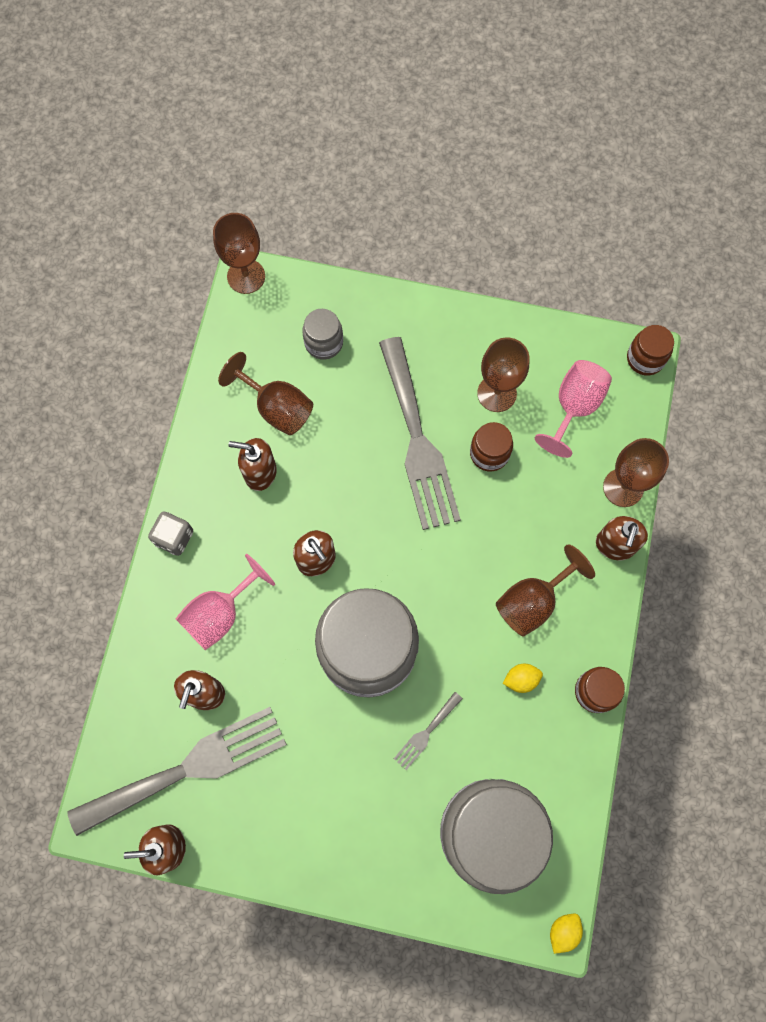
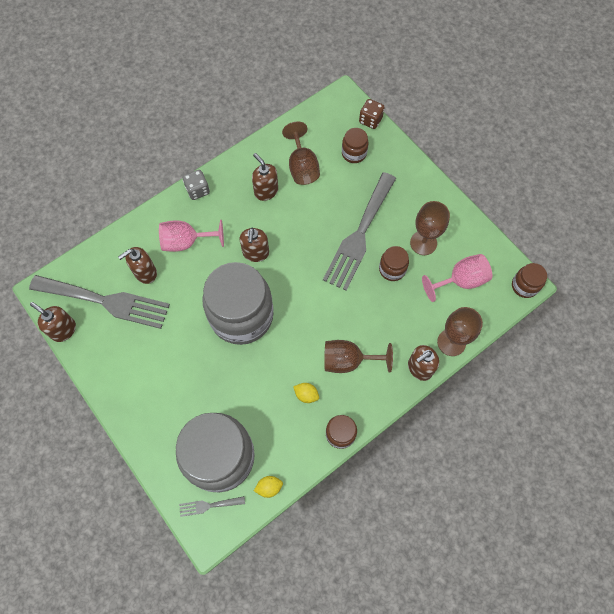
camera: 40 degrees right, 5 degrees down
brown goblet [213,213,265,294] -> none
grey jar [302,309,343,360] -> brown jar [342,128,369,163]
grey fork [394,692,463,770] -> grey fork moved to [179,496,245,517]
yellow lemon [550,914,583,954] -> yellow lemon moved to [254,476,283,498]
none -> brown dice [359,99,385,129]

